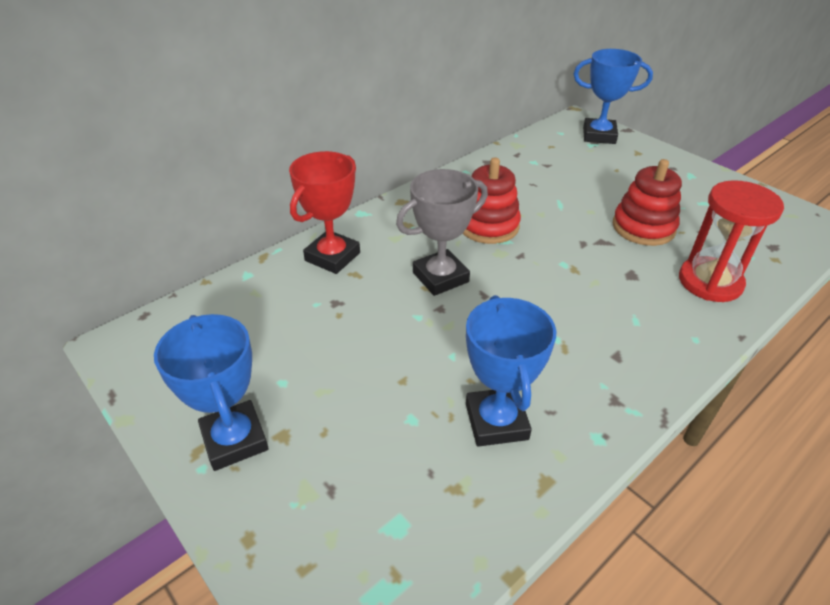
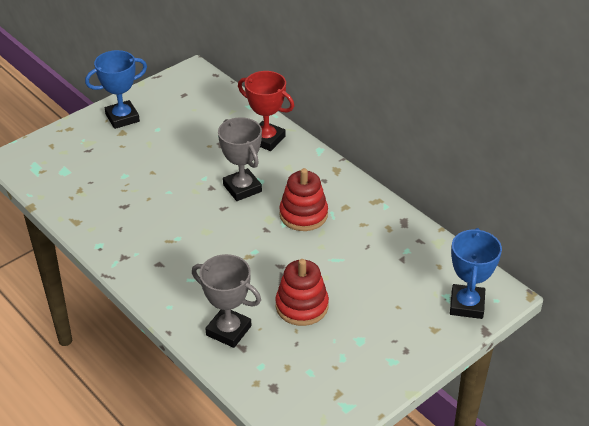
camera: 90 degrees right, 0 degrees up
blue trophy [466,295,556,447] -> none
red hourglass [679,180,784,302] -> grey trophy [192,254,261,348]

